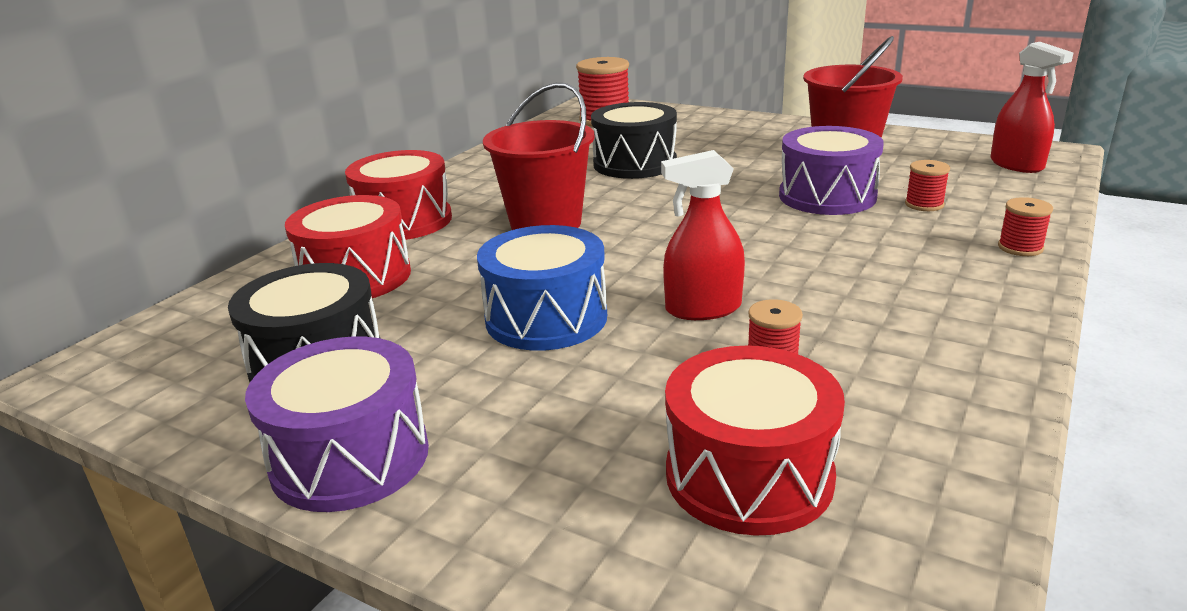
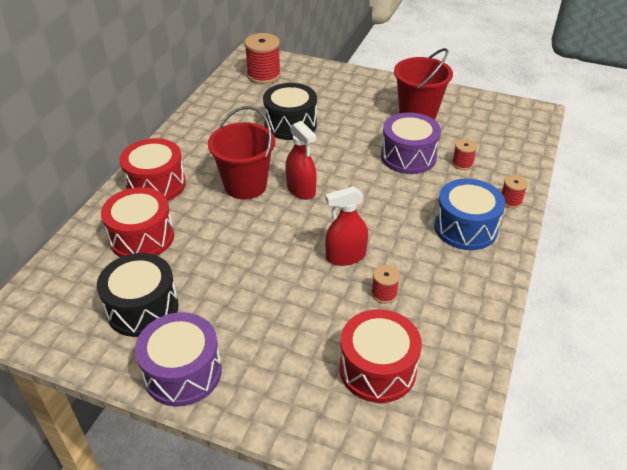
camera: 10 degrees left, 15 degrees up
blue drum [477,225,607,351] -> blue drum moved to [434,178,505,250]
red spray bottle [990,42,1073,173] -> red spray bottle moved to [285,121,316,200]

